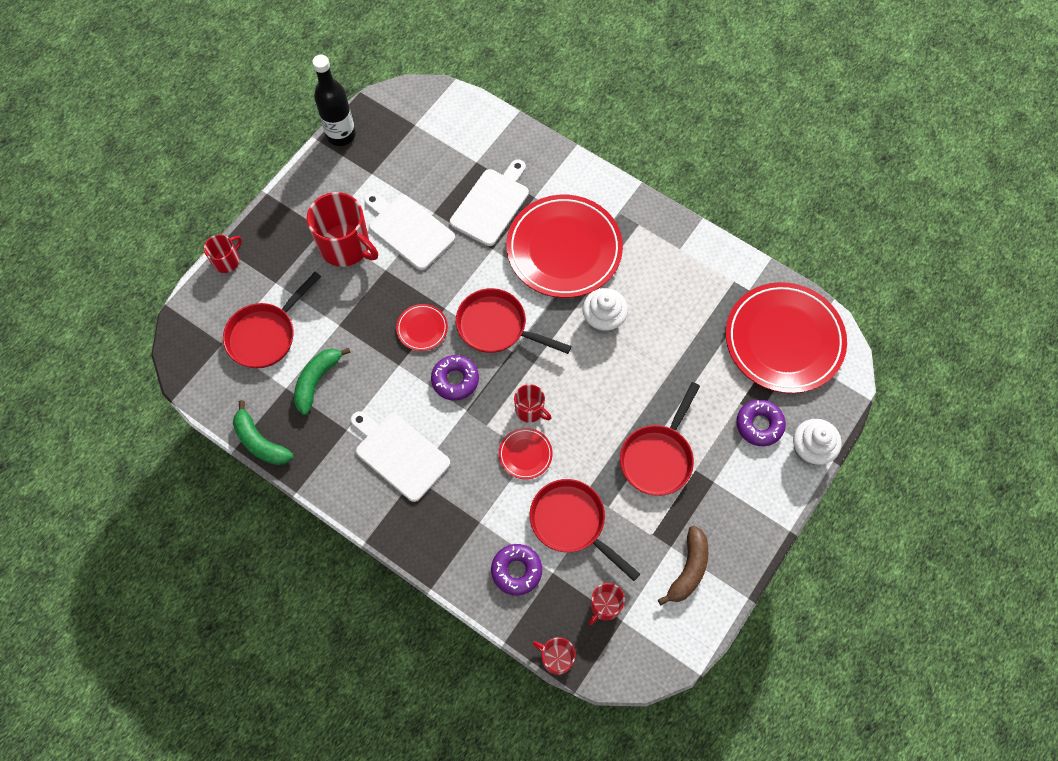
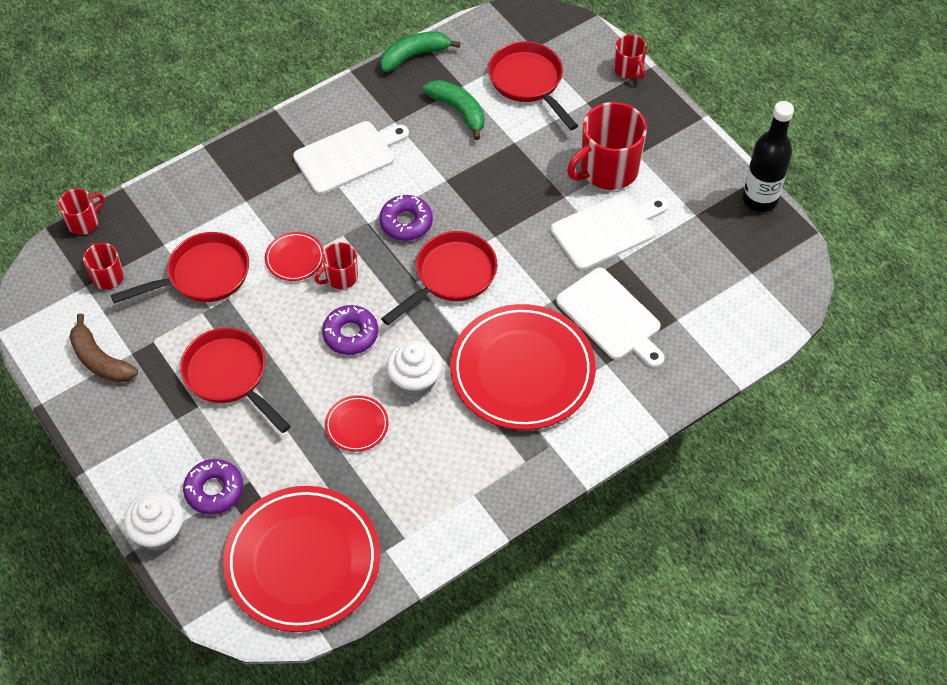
camera: 110 degrees right, 10 degrees down
red plate [396,304,448,351] -> red plate moved to [325,395,389,452]
purple donut [491,544,542,595] -> purple donut moved to [322,305,378,355]

